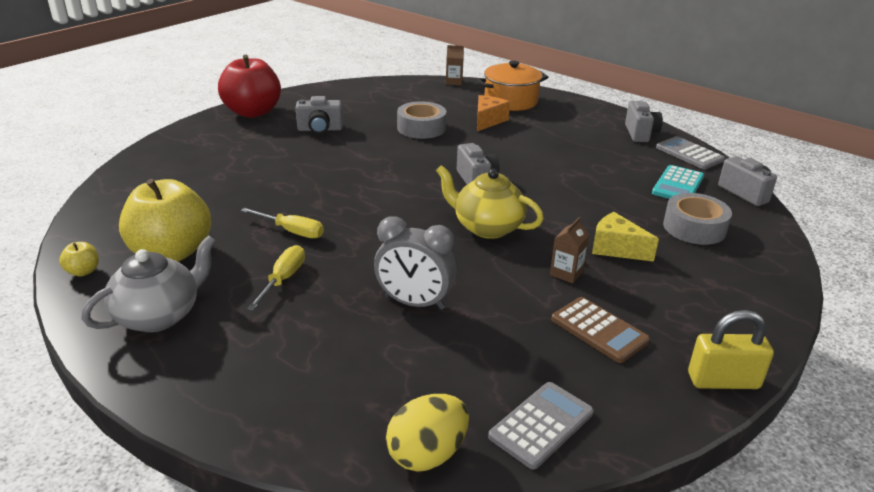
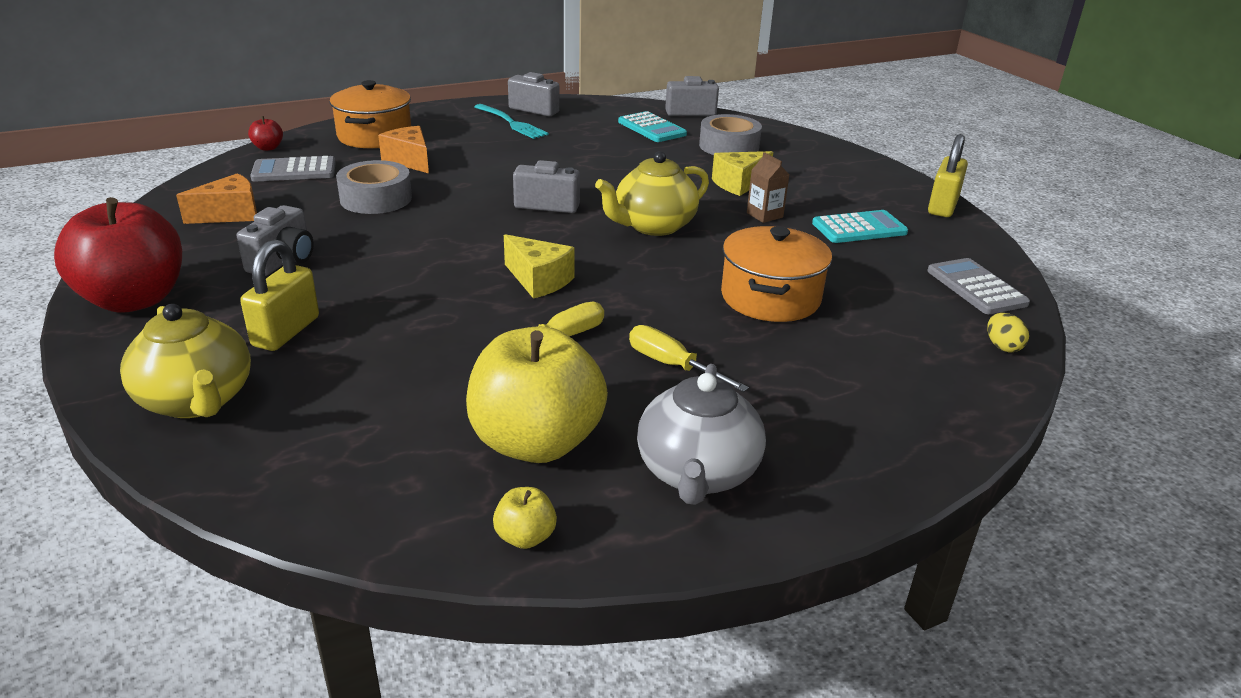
camera: 65 degrees left, 0 degrees up
grey teapot [81,235,216,332] -> grey teapot turned 150 degrees counterclockwise [637,364,766,505]
grey clock [374,216,456,310] -> orange pot [721,226,832,322]
yellow egg [386,394,469,472] -> yellow egg [987,313,1029,352], size x0.54
brown carton [446,45,464,85] -> red apple [248,116,283,151]
brown calculator [551,297,650,363] -> turquoise calculator [812,210,908,243]
grey calculator [656,136,725,169] -> grey calculator moved to [250,156,336,182]
none -> yellow teapot [120,304,251,418]
none -> orange cheese [176,173,257,224]
none -> yellow padlock [240,239,319,351]
none -> turquoise fork [474,104,549,139]
none -> yellow cheese [504,234,575,299]

